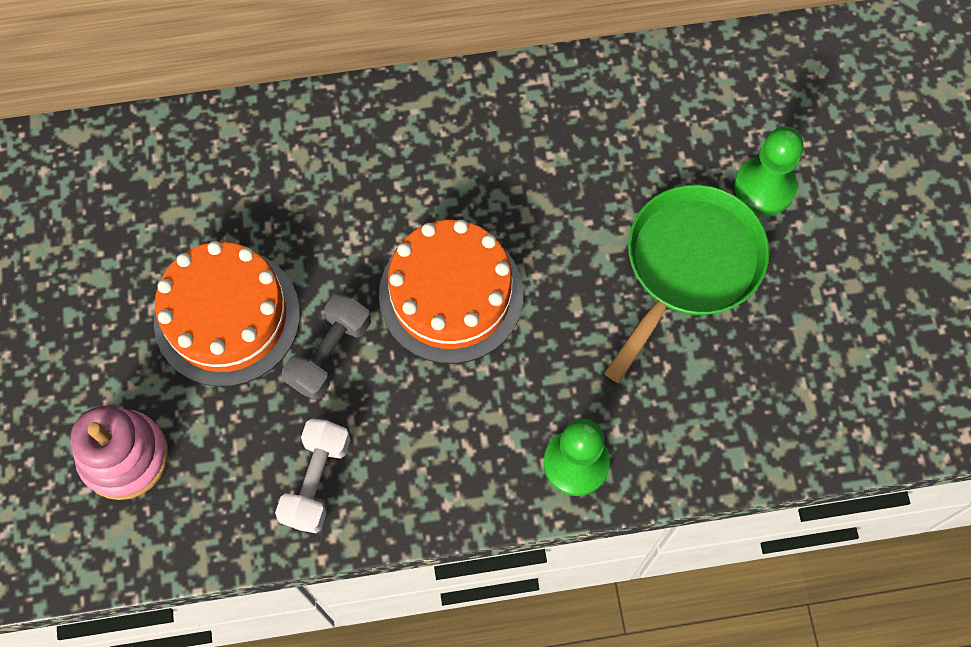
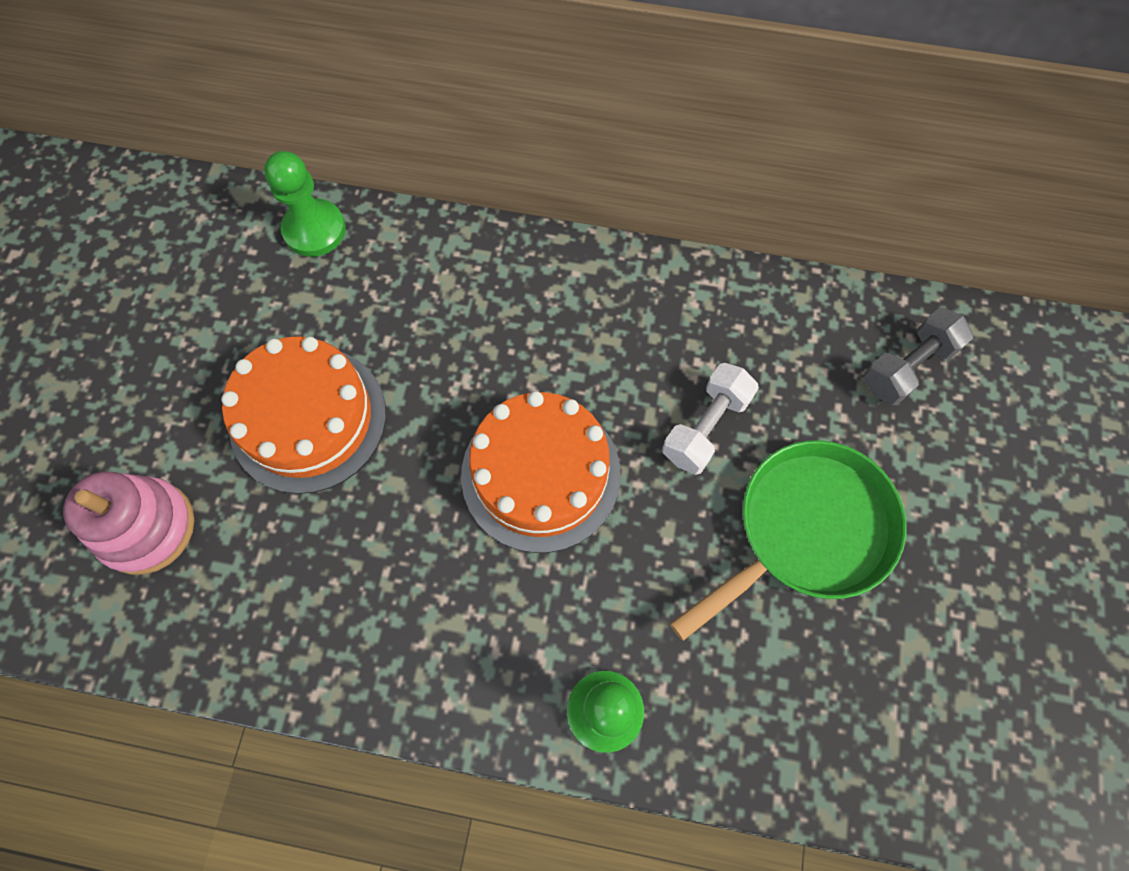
camera: 20 degrees right, 0 degrees up
white dumbbell [275,419,350,533] -> white dumbbell moved to [662,363,759,475]
grey dumbbell [282,293,371,400] -> grey dumbbell moved to [864,308,973,405]
green pawn [734,127,804,215] -> green pawn moved to [264,151,346,257]

